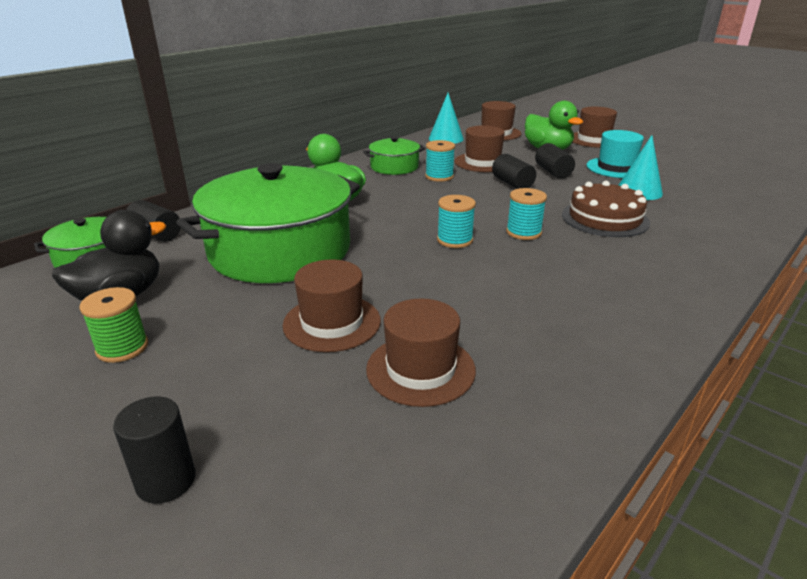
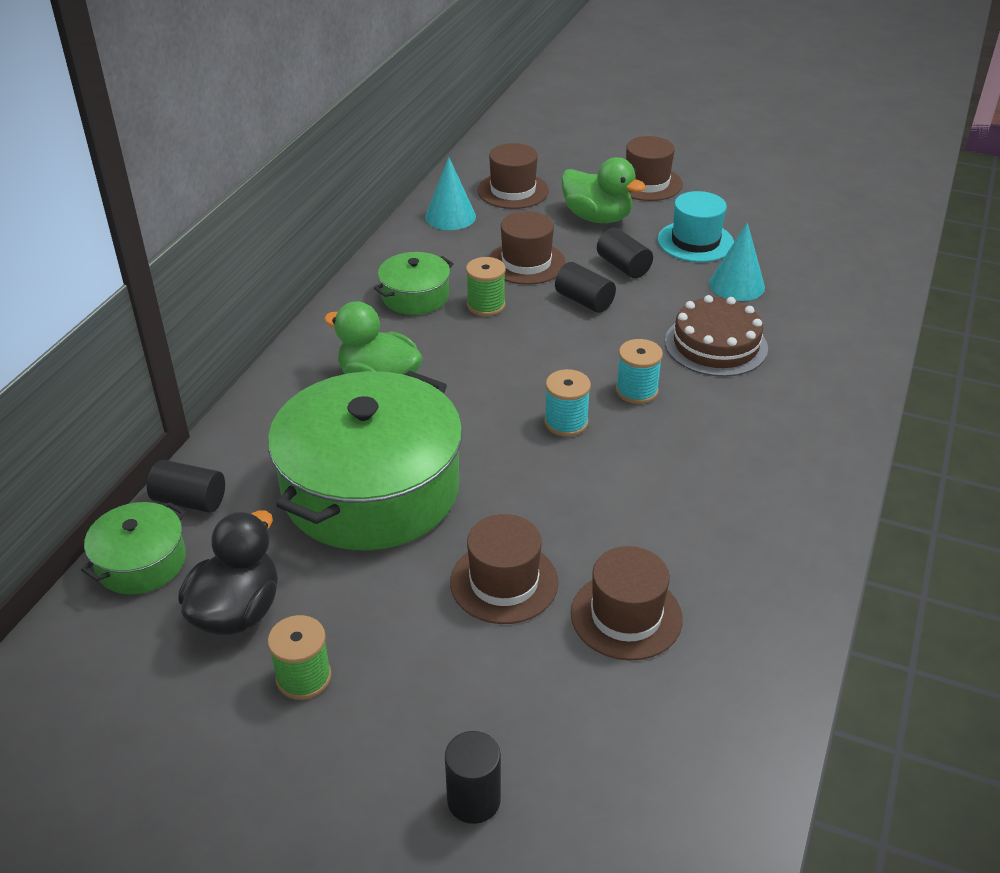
camera: 20 degrees left, 10 degrees up
turquoise spool [425,140,455,182] -> green spool [466,257,506,316]

